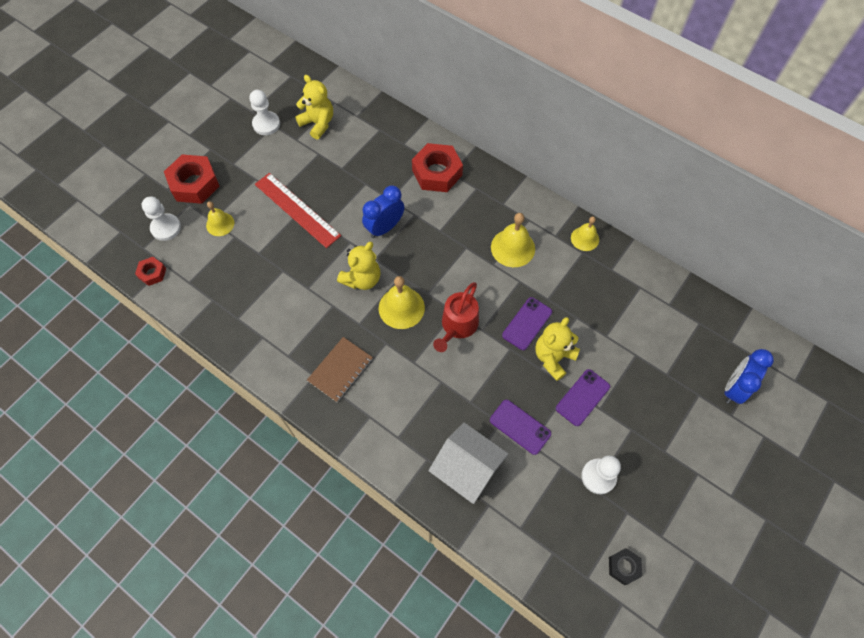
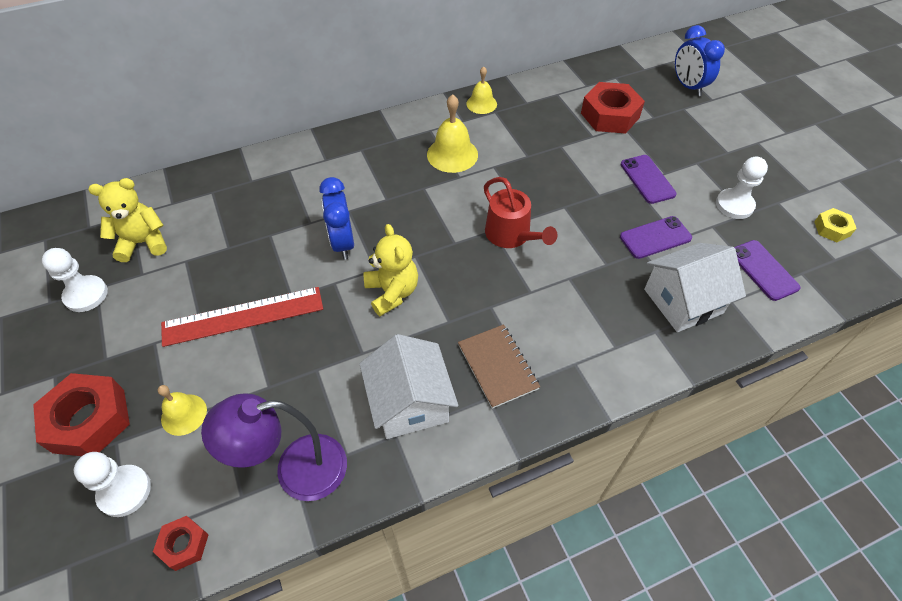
camera: 60 degrees left, 10 degrees down
yellow bell [379,276,425,329] -> none
red nut [412,143,463,192] -> red nut moved to [581,82,645,134]
purple phone [502,297,552,350] -> purple phone moved to [734,240,801,301]
yellow teddy bear [535,317,580,381] -> none
black nut [609,548,642,585] -> yellow nut [814,208,857,242]
none -> purple lamp [201,393,347,501]
none -> white house [359,334,458,439]

